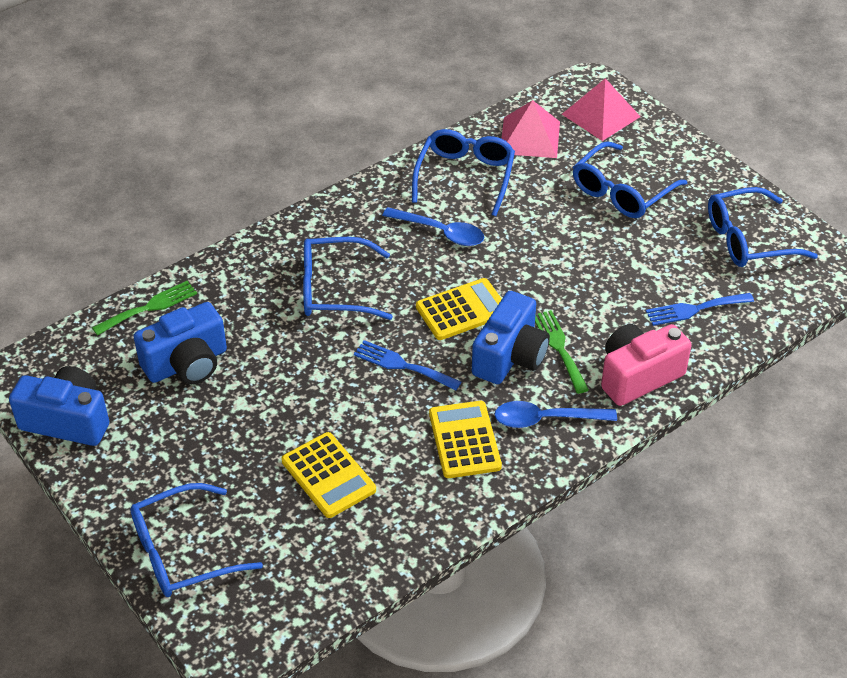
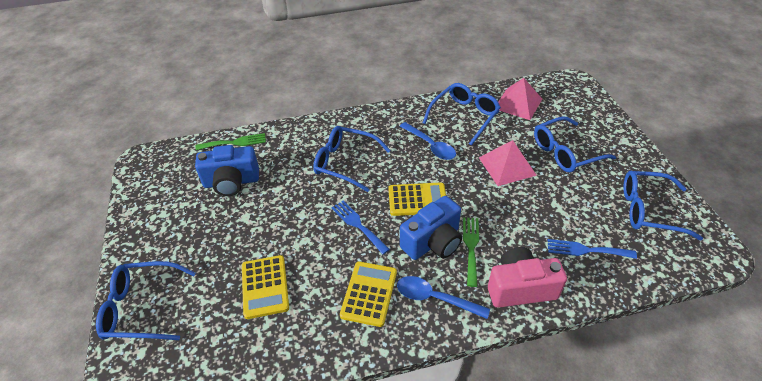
camera: 25 degrees right, 0 degrees up
blue camera [9,366,109,446] -> none
pink pyramid [562,78,641,141] -> pink pyramid moved to [479,140,537,186]

